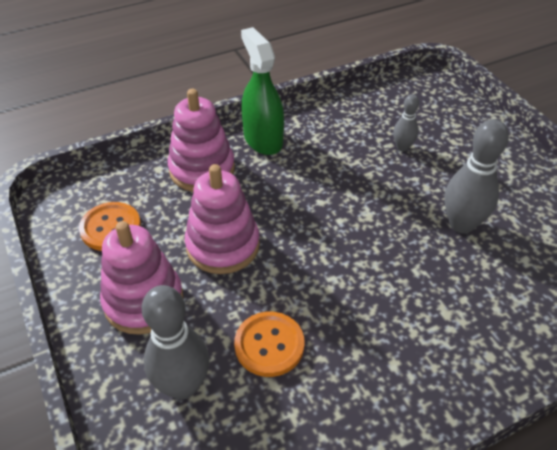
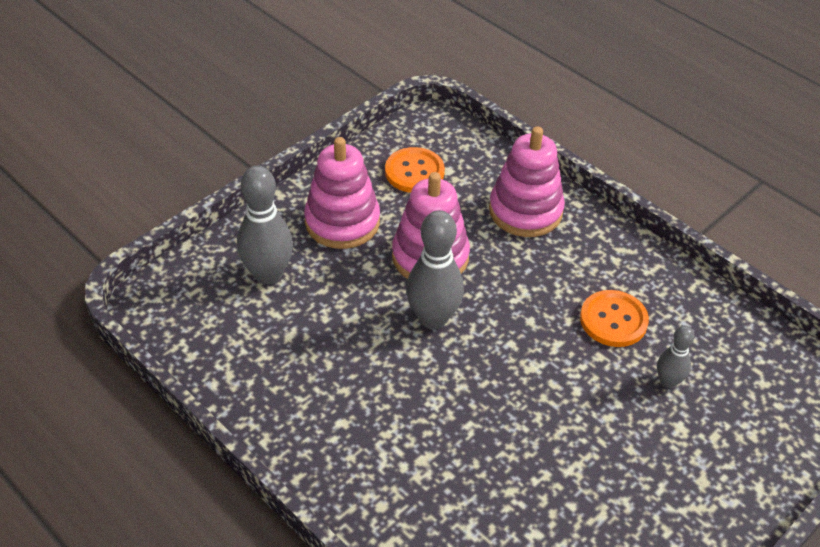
camera: 70 degrees right, 0 degrees up
orange button [234,312,304,377] -> orange button moved to [580,290,649,347]
green spray bottle [241,27,284,155] -> none
grey bowling pin [444,119,509,234] -> grey bowling pin moved to [406,210,464,329]

